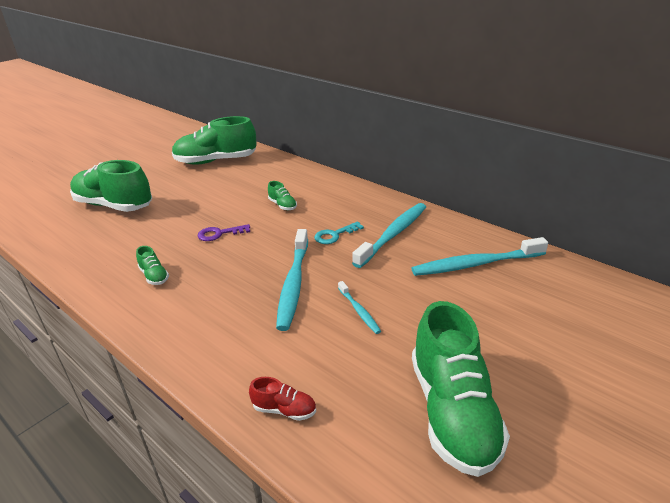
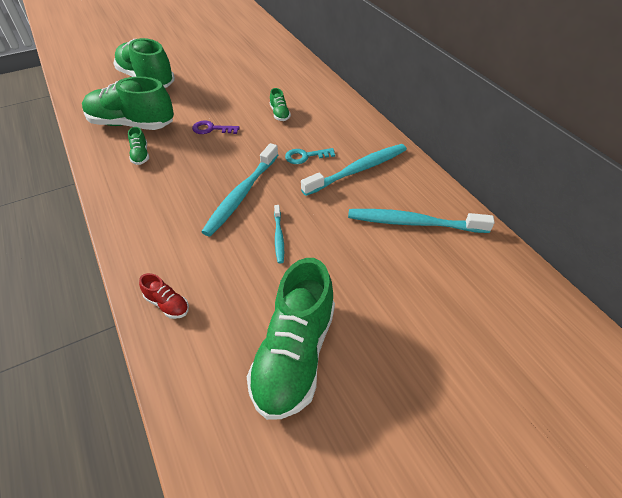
camera: 20 degrees right, 15 degrees up
green shoe [172,116,257,164] -> green shoe moved to [82,77,174,130]

